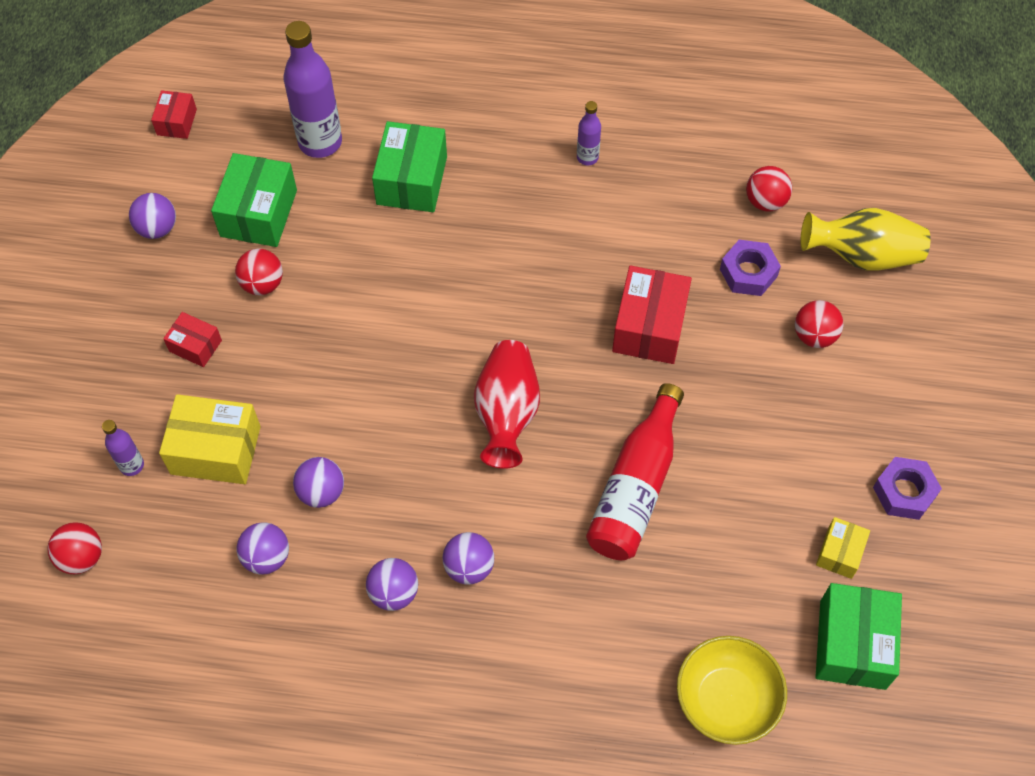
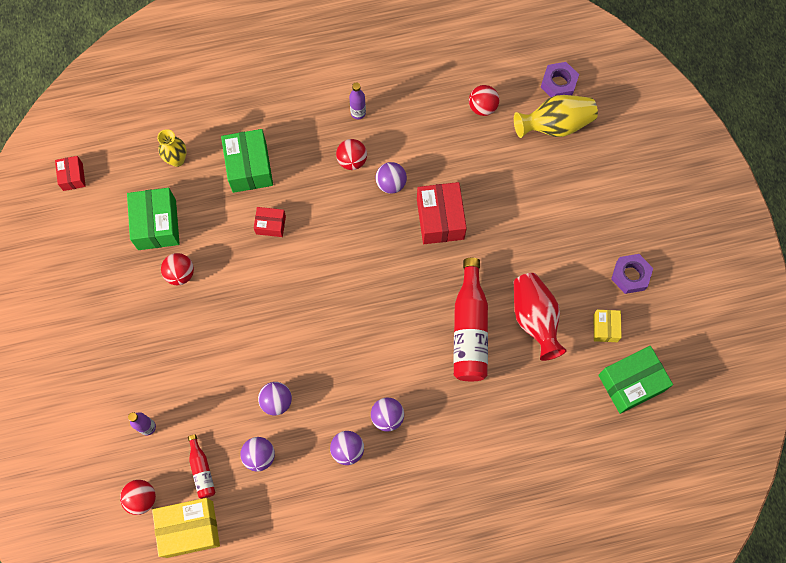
camera: 20 degrees left, 10 degrees up
purple ball [129,193,176,239] -> purple ball moved to [376,162,407,194]
yellow box [159,394,261,484] -> yellow box moved to [152,498,220,558]
red box [163,312,222,367] -> red box moved to [254,207,286,237]
purple bottle [284,21,342,158] -> yellow vase [157,129,187,167]
red vase [474,340,540,469] -> red vase moved to [514,273,567,361]
yellow bowl [677,636,787,745] -> none
purple nut [720,240,781,296] -> purple nut moved to [541,62,579,97]
red ball [795,300,843,348] -> red ball moved to [336,139,367,170]
green box [815,583,902,690] -> green box turned 75 degrees clockwise [598,346,673,414]
none -> red bottle [188,434,215,499]

